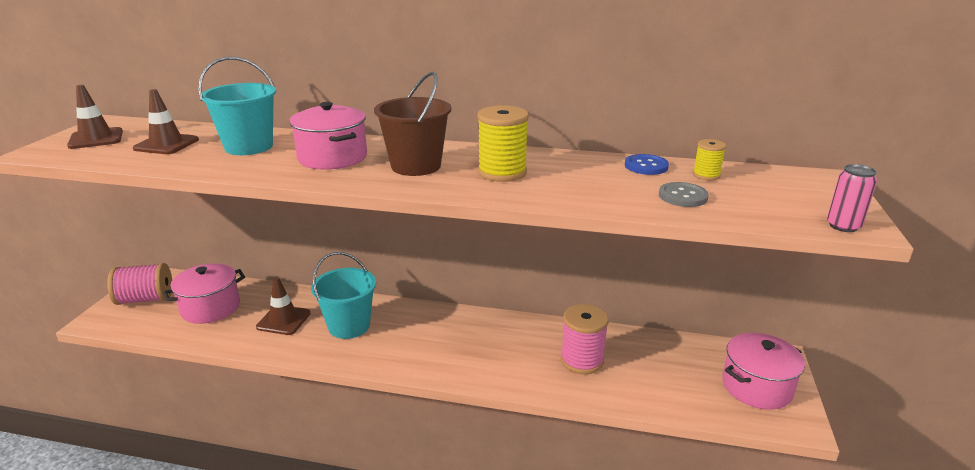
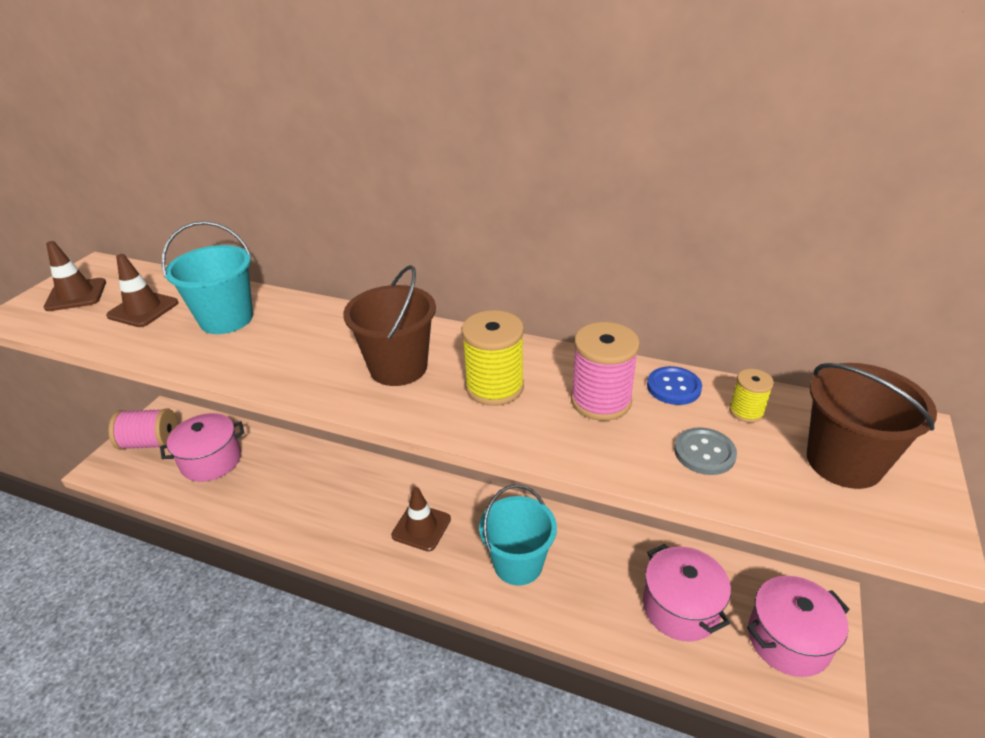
camera: 10 degrees right, 10 degrees up
brown traffic cone [256,277,311,335] -> brown traffic cone moved to [391,487,451,552]
pink pot [289,102,367,170] -> pink pot moved to [643,544,731,641]
turquoise bucket [311,252,376,339] -> turquoise bucket moved to [479,484,557,586]
pink spool [561,304,609,374] -> pink spool moved to [571,322,640,421]
pink can [827,164,877,232] -> none
none -> brown bucket [807,363,937,489]

